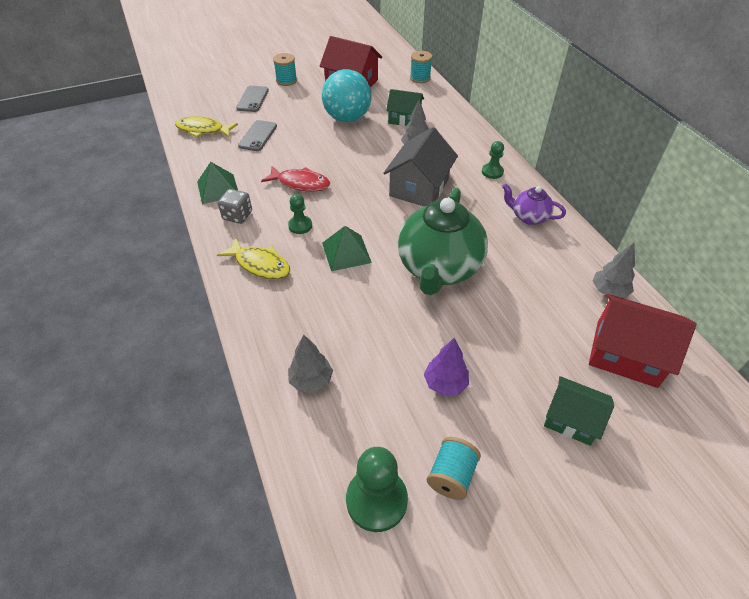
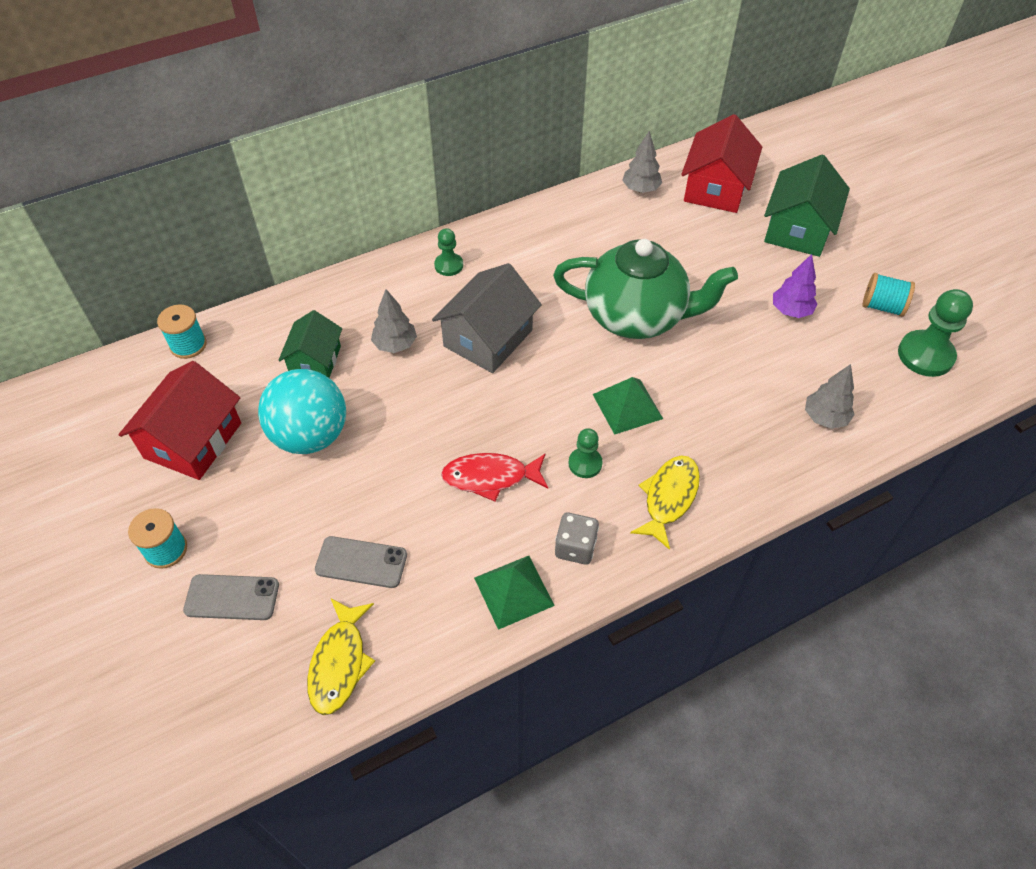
camera: 95 degrees left, 5 degrees up
red fish [261,166,330,191] -> red fish turned 105 degrees counterclockwise [441,453,548,501]
grey house [384,127,458,207] -> grey house turned 75 degrees counterclockwise [432,263,542,373]
purple teapot [502,184,566,225] -> none
green house [544,376,614,446] -> green house [764,155,850,257], size x1.55

